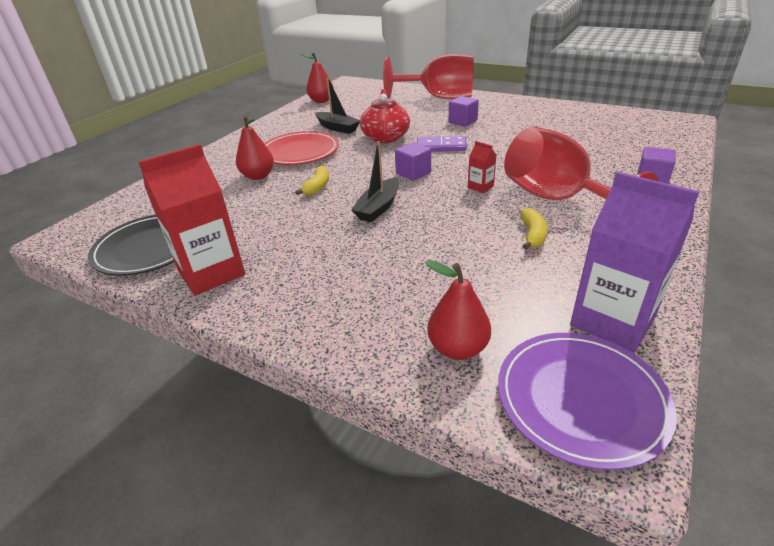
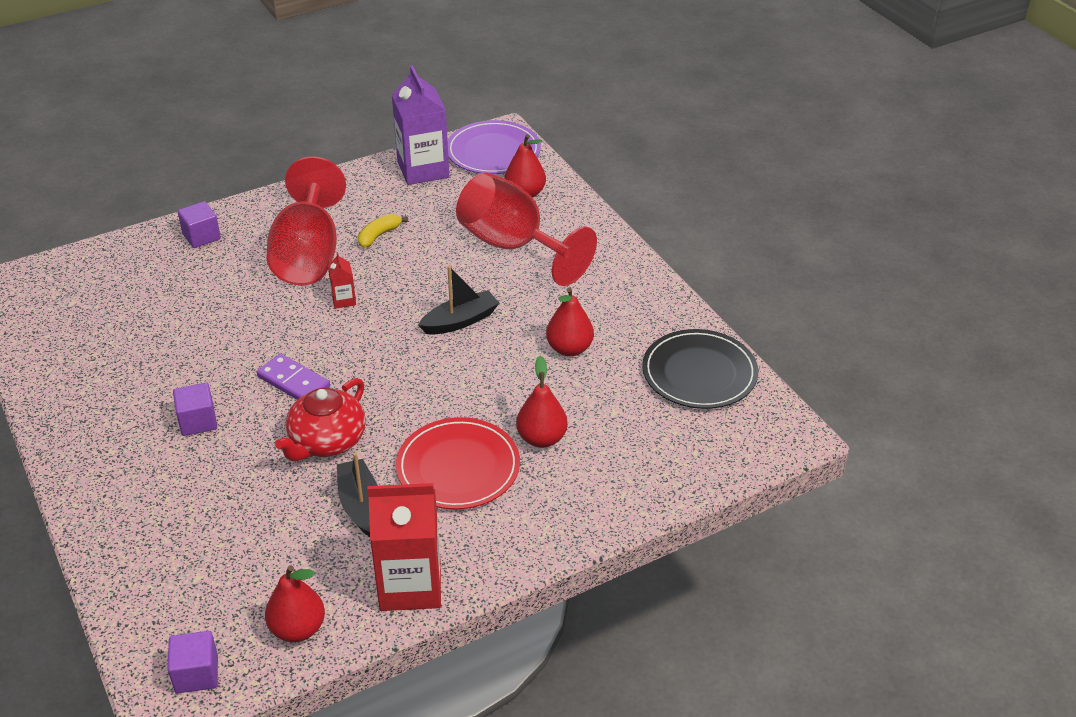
camera: 150 degrees left, 5 degrees up
red carton [138,144,245,296] -> red carton moved to [368,483,441,611]
yellow banana [295,166,329,195] -> none
red goblet [383,54,474,99] -> red goblet moved to [456,173,597,286]
purple cube [395,142,431,181] -> purple cube moved to [167,631,218,693]
none -> red pear [546,287,594,356]

